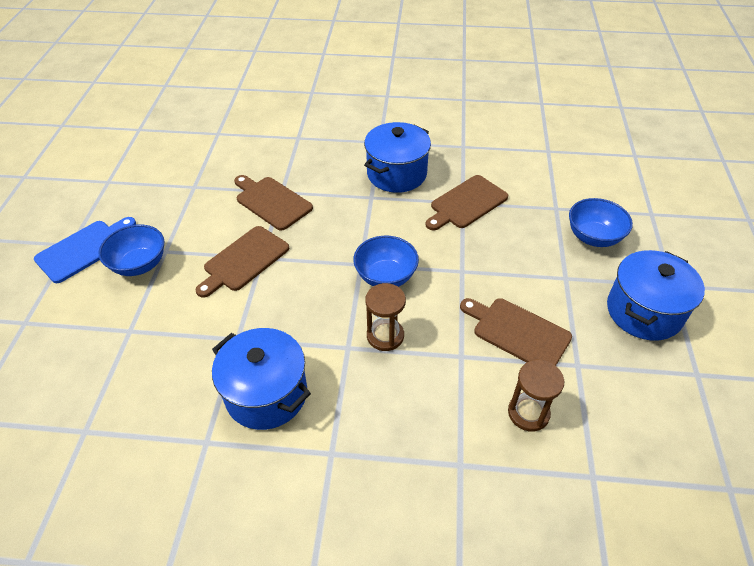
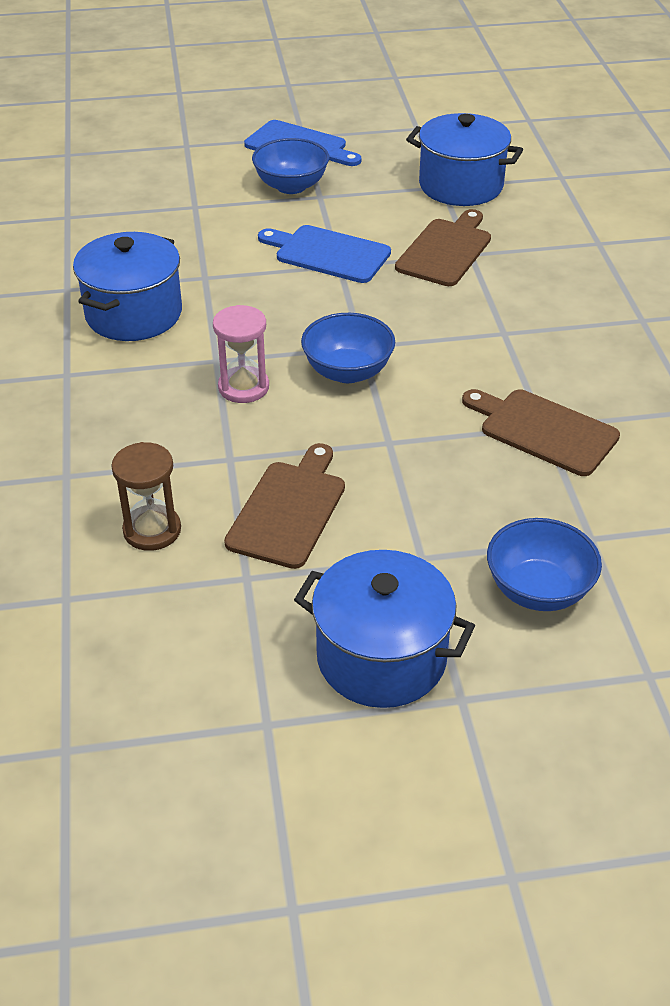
camera: 75 degrees right, 5 degrees down
brown cutting board [195,226,289,298] -> blue cutting board [258,225,391,283]
blue pot [364,122,431,193] -> blue pot moved to [406,113,523,206]
brown hourglass [365,283,406,351] -> pink hourglass [213,305,269,403]

